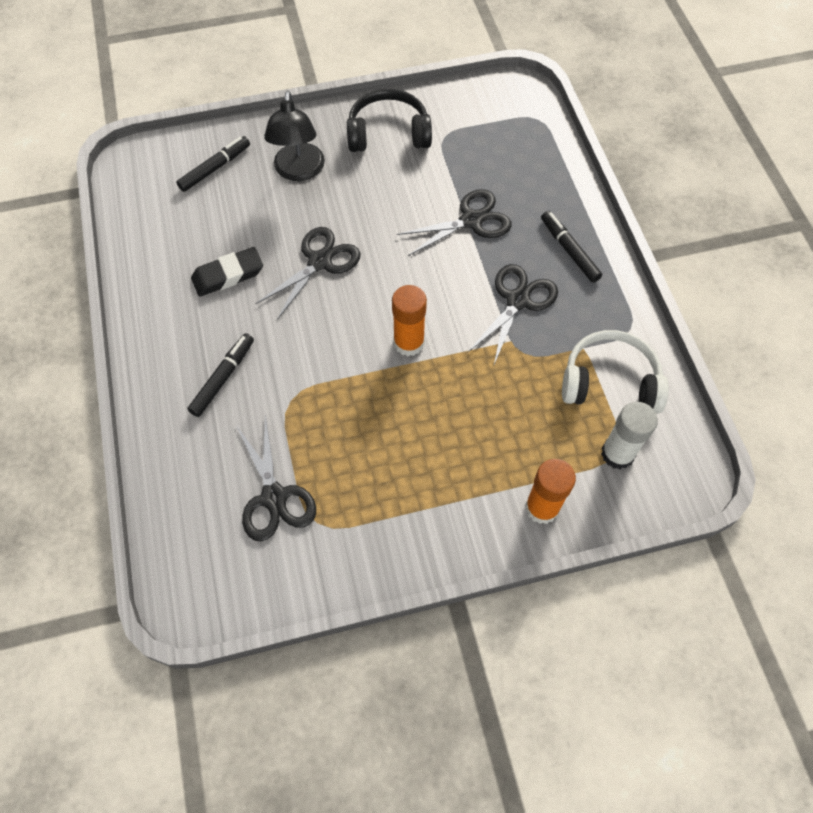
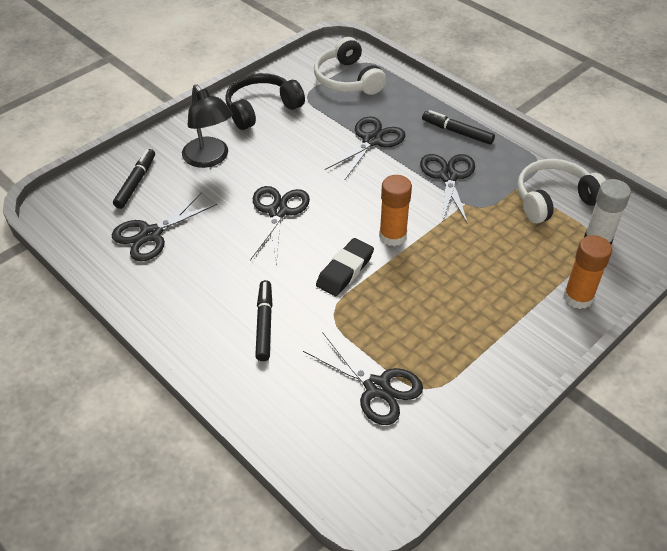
camera: 30 degrees left, 15 degrees down
black eraser [191,247,263,297] -> black eraser moved to [316,238,374,296]
none -> black scissors [112,192,217,261]
none -> white headphones [314,37,386,95]

